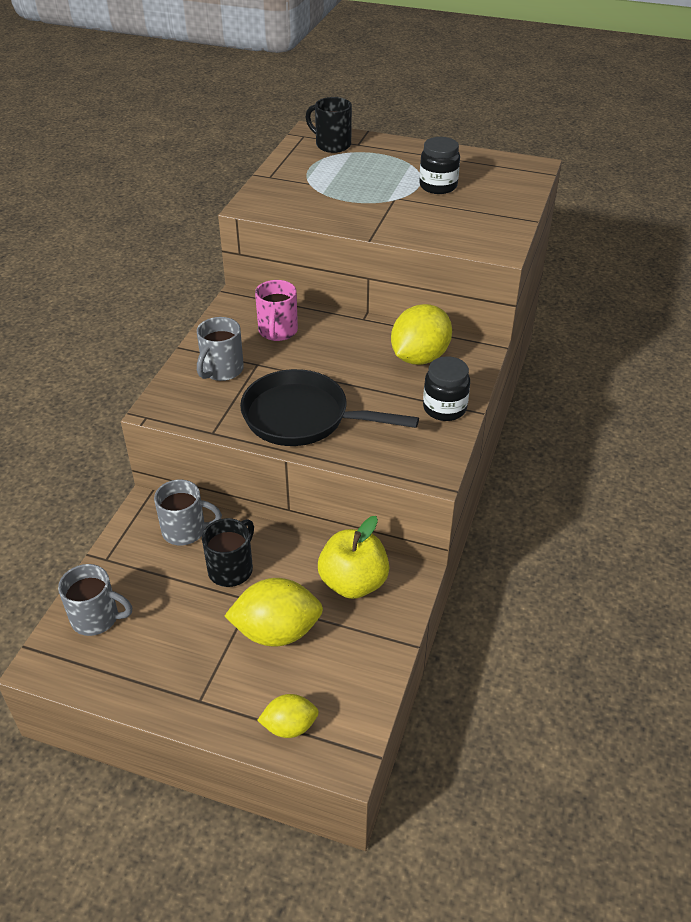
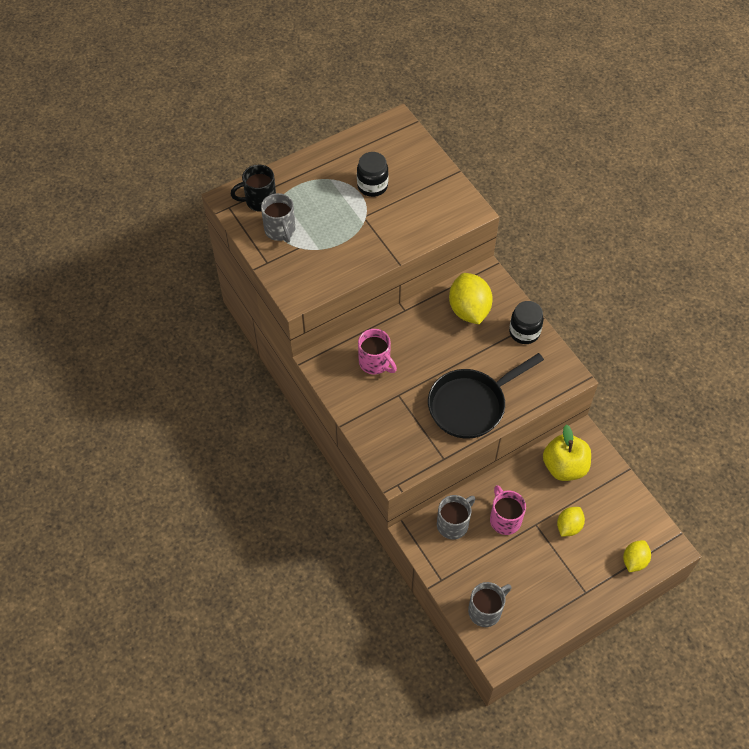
camera: 50 degrees left, 15 degrees up
grey mug [197,317,244,381] -> grey mug moved to [261,193,295,243]
black mug [202,518,254,587] -> pink mug [490,485,526,535]
yellow lemon [224,578,323,646] -> yellow lemon [557,507,585,537], size x0.58

